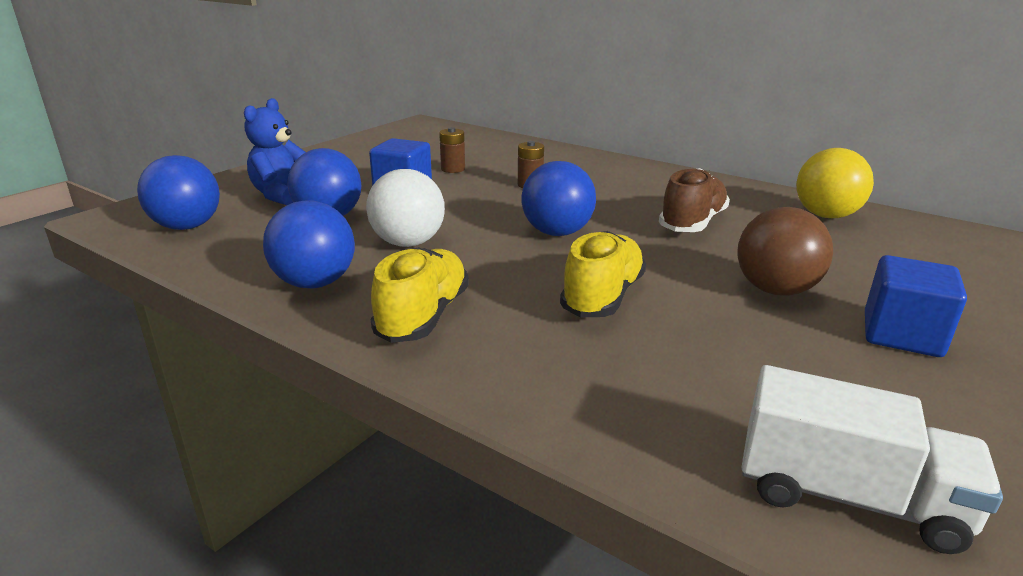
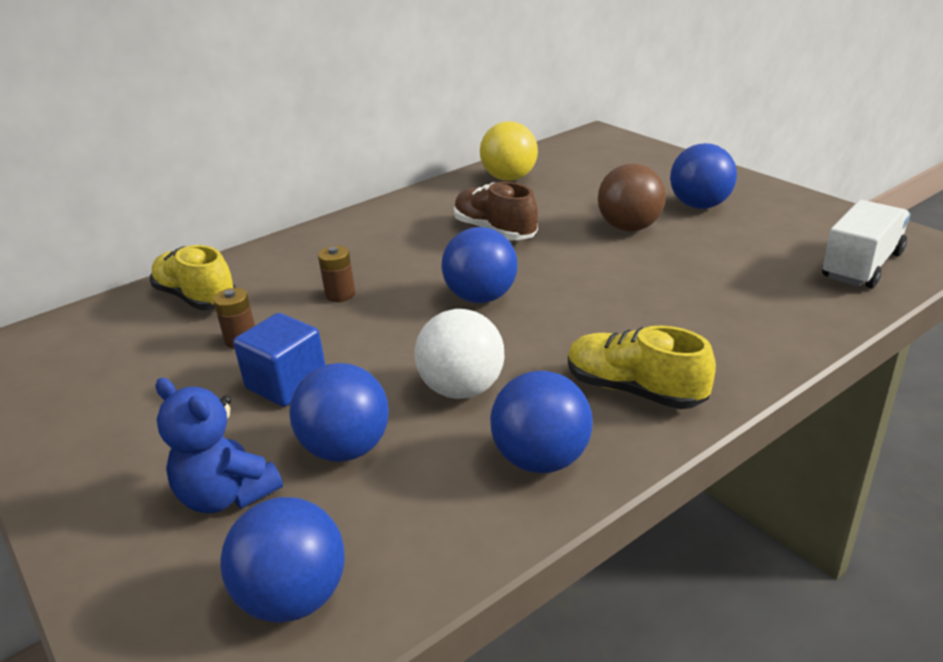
camera: 70 degrees left, 5 degrees up
yellow shoe [560,231,646,317] -> yellow shoe moved to [150,245,236,310]
blue cube [865,255,967,357] -> blue ball [670,143,737,209]

